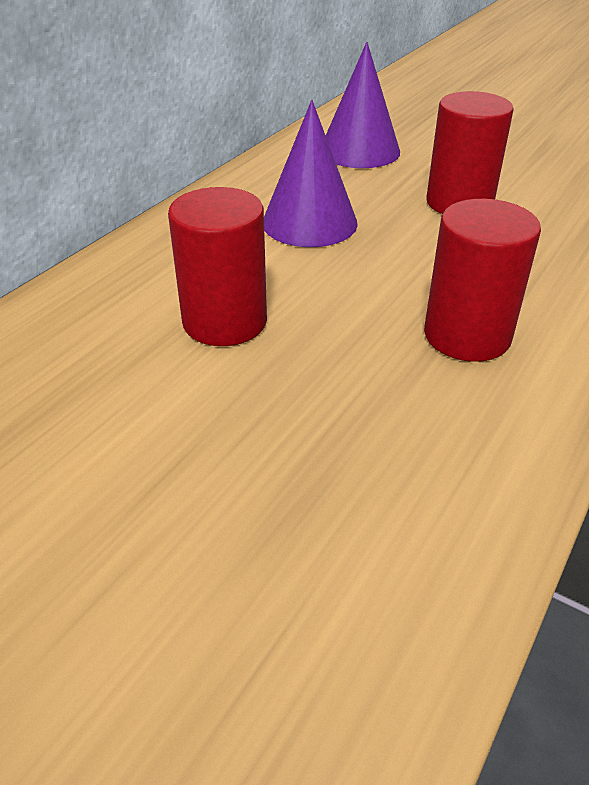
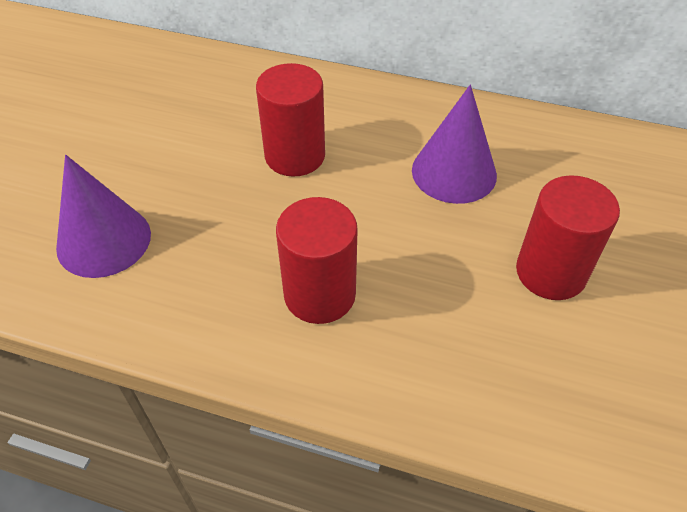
camera: 75 degrees right, 10 degrees up
purple cone [326,42,400,168] -> purple cone moved to [56,155,151,278]

